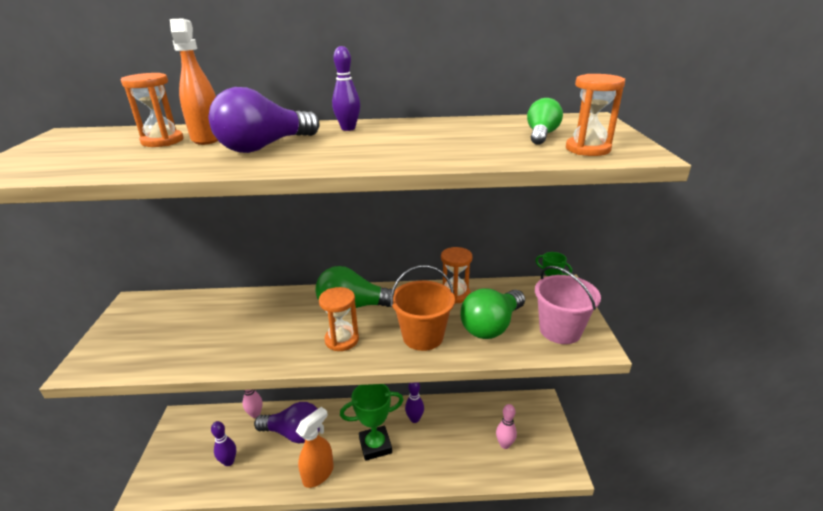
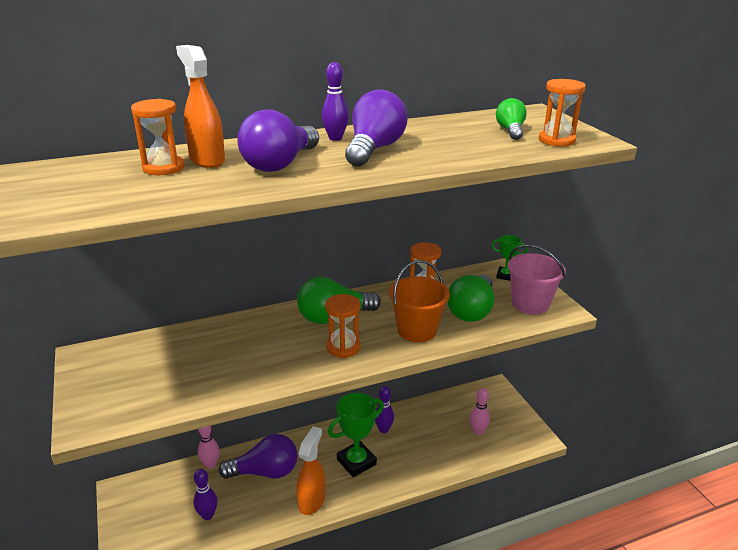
camera: 20 degrees left, 0 degrees up
none -> purple light bulb [345,90,407,167]

